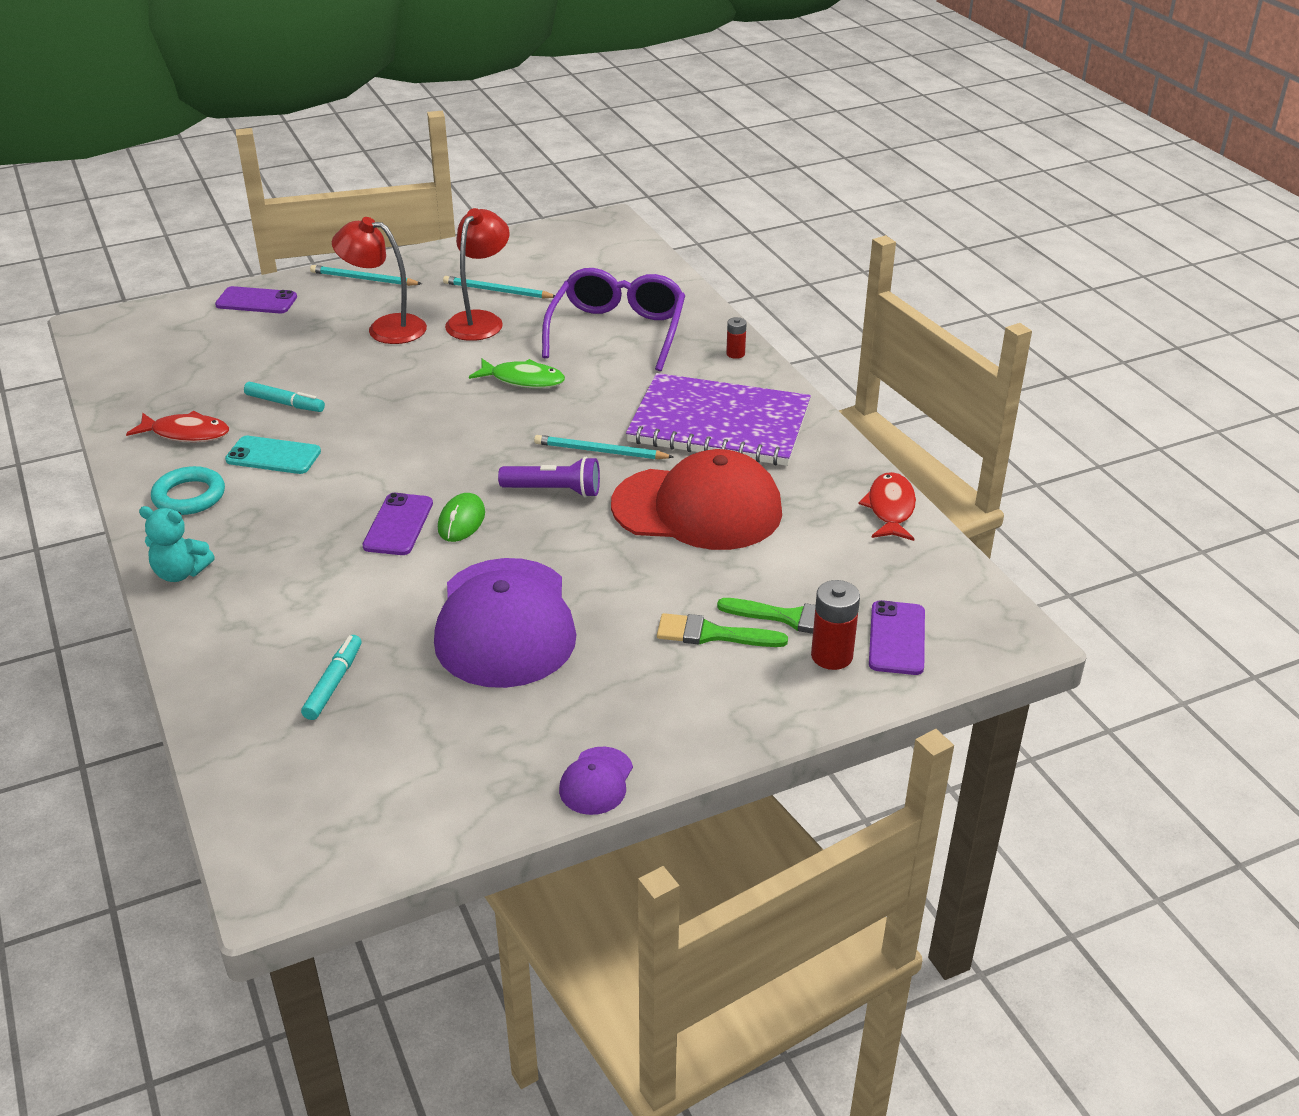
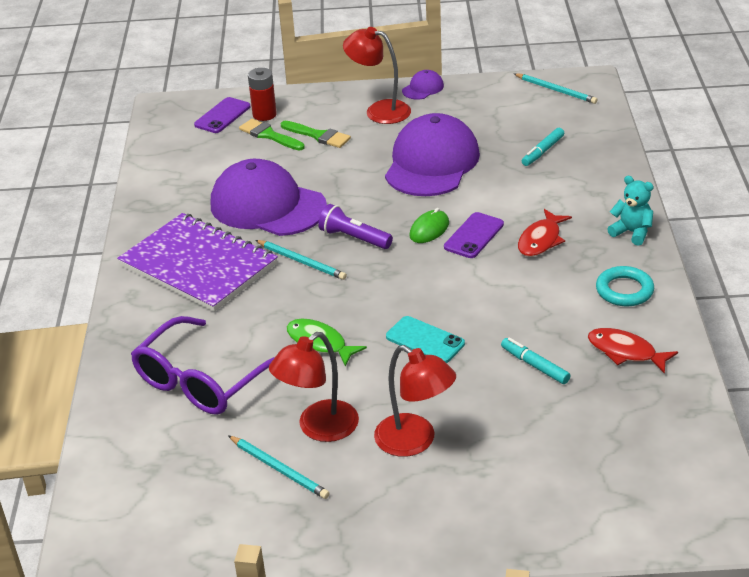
camera: 155 degrees left, 0 degrees up
purple phone [215,286,297,313] -> none
turquoise phone [225,436,321,474] -> turquoise phone moved to [386,316,465,363]
turquoise pencil [310,265,422,286] -> turquoise pencil moved to [514,73,598,104]
red cap [611,449,782,550] -> purple cap [211,159,327,236]
red battery [726,317,747,359] -> none
red fish [858,472,916,541] -> red fish moved to [518,209,572,257]
none -> red lamp [343,27,411,124]

